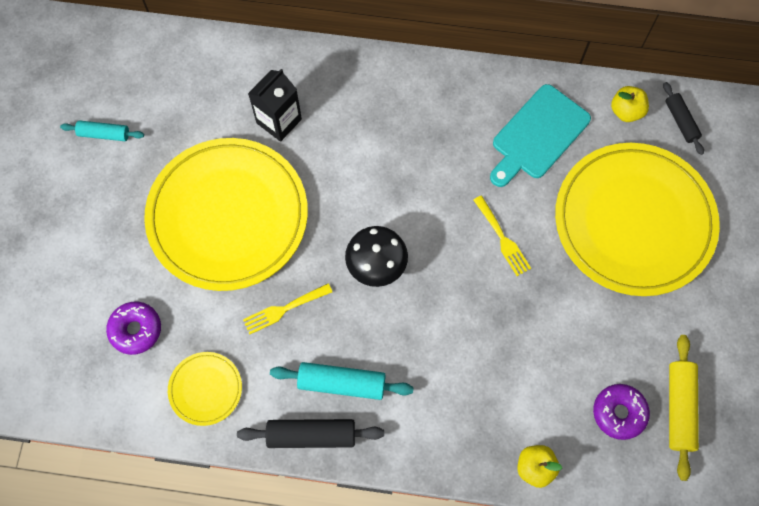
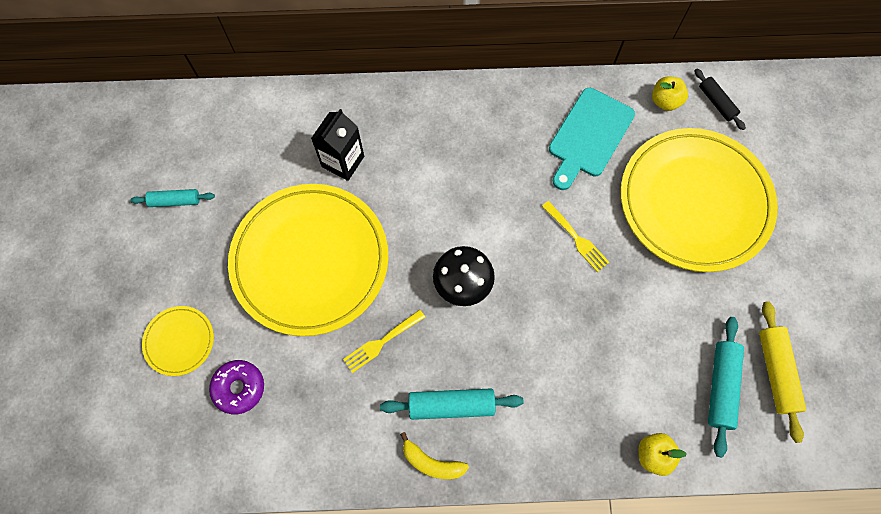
camera: 10 degrees left, 0 degrees up
yellow plate [168,352,242,426] -> yellow plate moved to [142,306,214,376]
black rolling pin [237,419,384,448] -> yellow banana [400,432,469,479]
purple donut [593,384,650,440] -> turquoise rolling pin [708,317,744,458]

